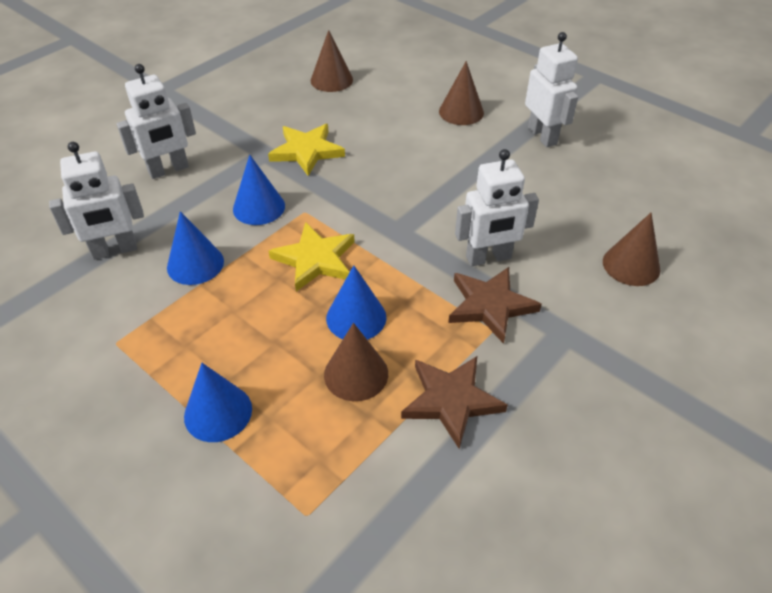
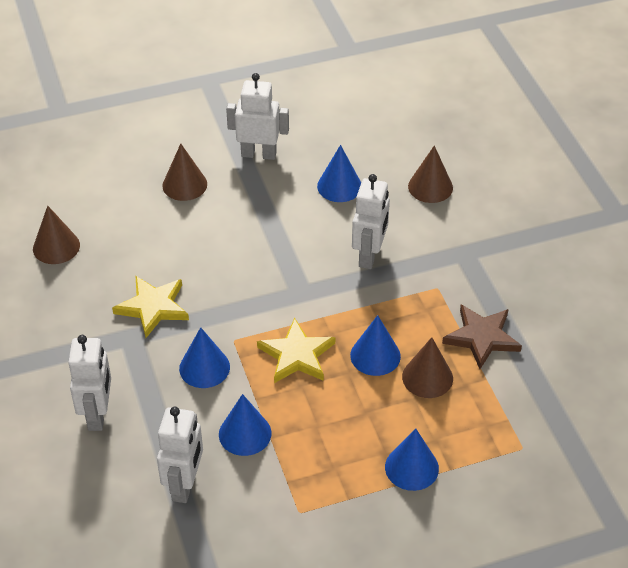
camera: 60 degrees left, 0 degrees up
brown star [448,267,542,344] -> none
none -> blue cone [317,145,361,202]

